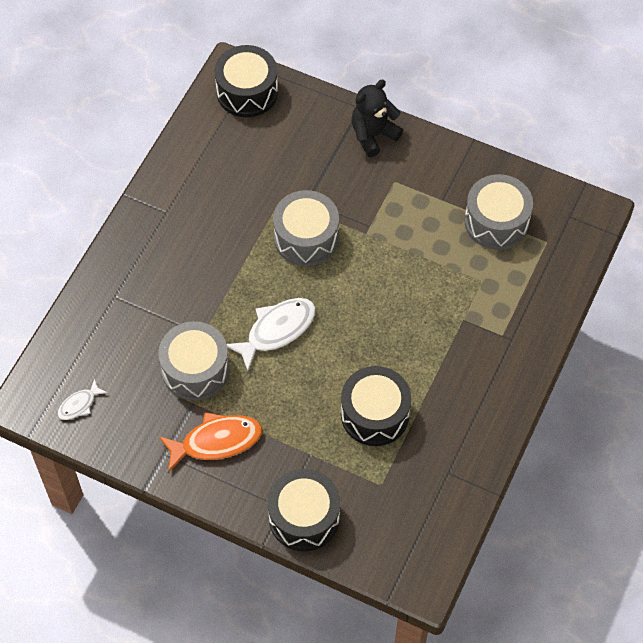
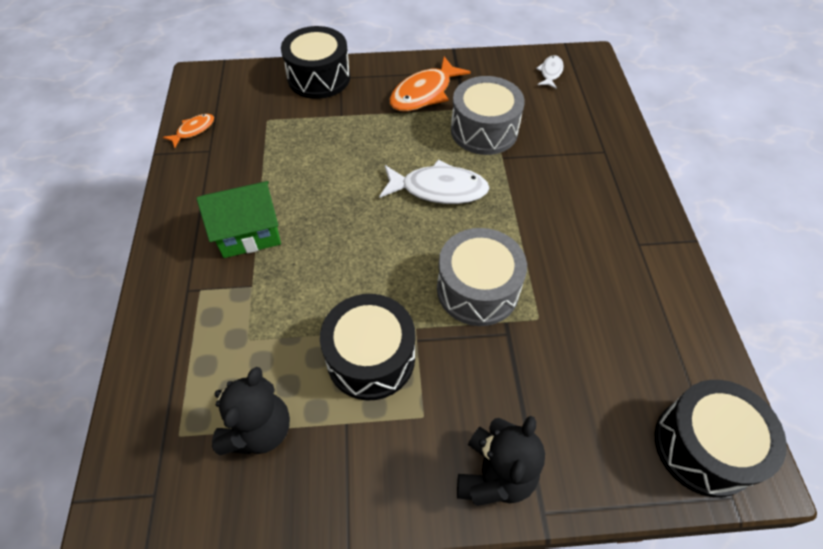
camera: 150 degrees right, 5 degrees down
white fish [227,298,316,371] -> white fish turned 105 degrees counterclockwise [379,160,489,204]
black drum [341,366,411,446] -> black drum moved to [320,294,415,401]
grey drum [464,174,533,250] -> black teddy bear [212,367,290,455]
none -> orange fish [163,114,214,148]
none -> green house [197,181,281,258]

